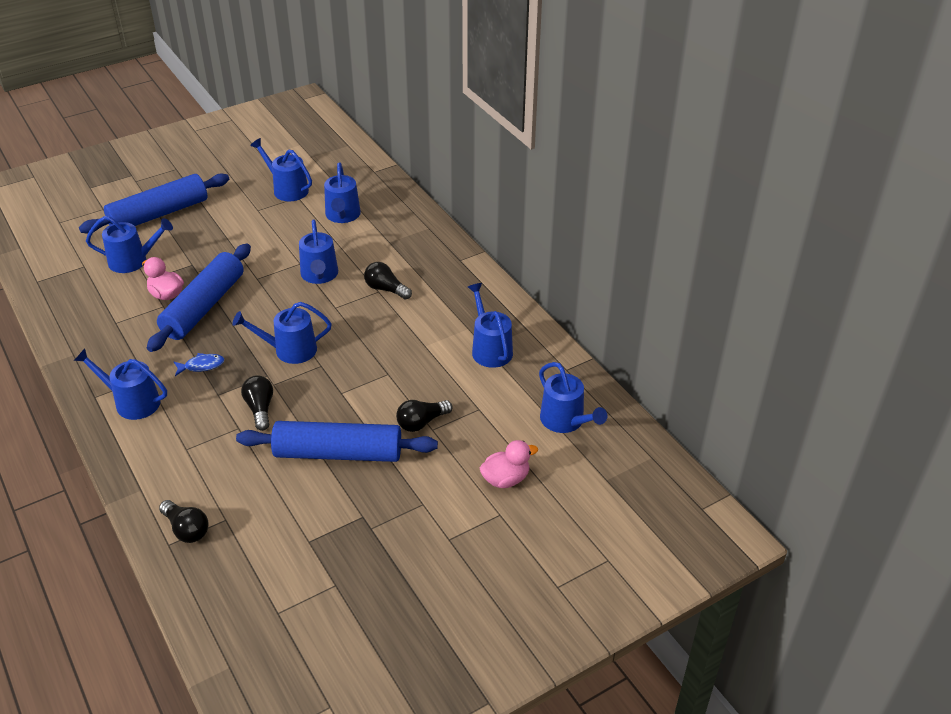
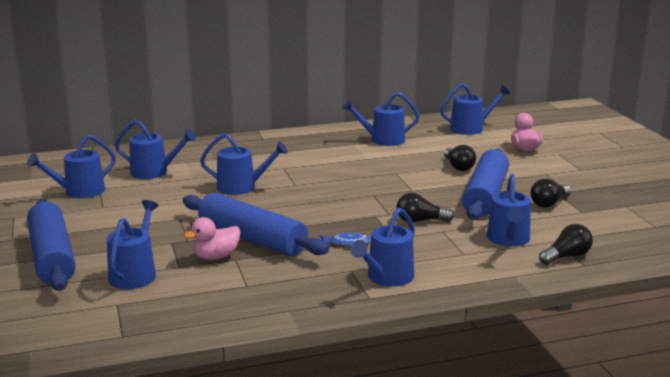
camera: 75 degrees left, 20 degrees down
blue fish [174,353,224,376] -> blue fish turned 90 degrees clockwise [319,232,371,246]
blue watering can [232,302,332,364] -> blue watering can moved to [487,174,531,247]
black light bulb [364,262,412,300] -> black light bulb moved to [530,179,571,208]

